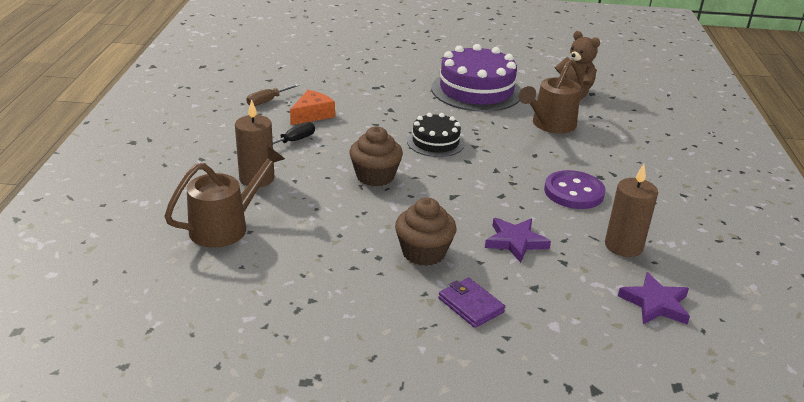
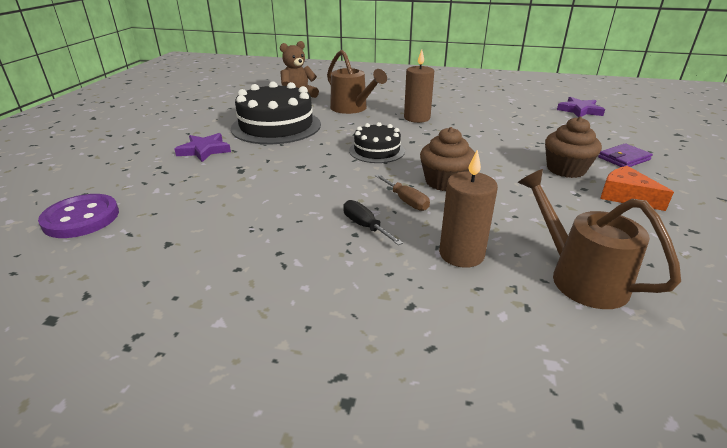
camera: 80 degrees left, 0 degrees up
brown screwdriver [246,84,299,106] -> brown screwdriver moved to [375,174,430,211]
orange cheese [290,90,335,125] -> orange cheese moved to [600,166,674,211]
purple cake [431,44,521,112] -> black cake [231,82,321,144]
purple star [485,218,551,263] -> purple star moved to [174,133,231,162]
purple button [544,170,605,209] -> purple button moved to [38,194,119,238]
brown candle [605,164,658,257] -> brown candle moved to [404,49,434,123]

